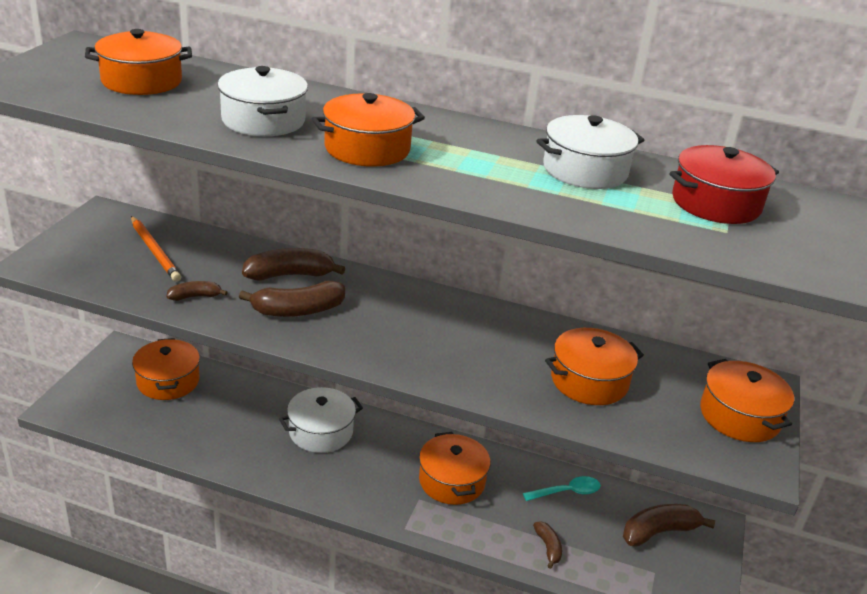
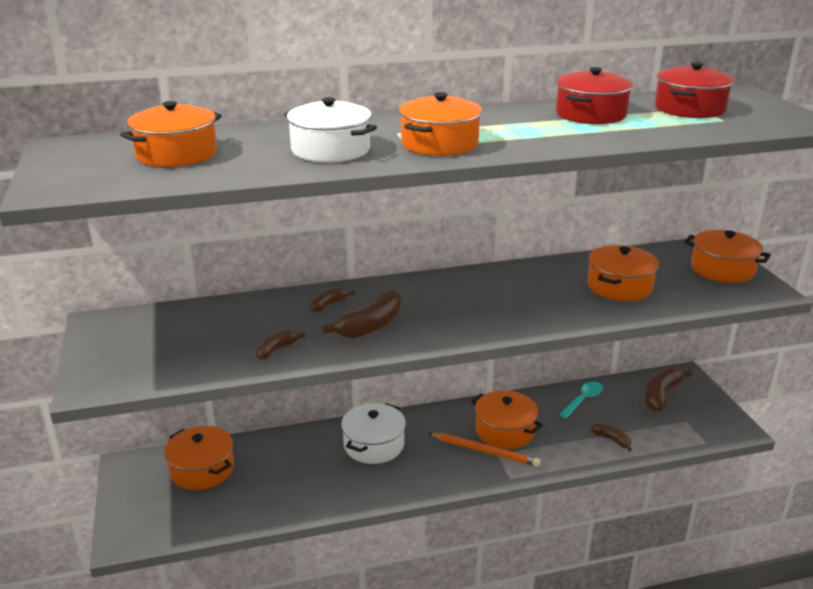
camera: 30 degrees left, 5 degrees down
orange pencil [131,216,181,282] -> orange pencil moved to [428,433,541,467]
brown banana [242,248,345,281] -> brown banana [310,287,355,313], size x0.56
white pot [537,115,644,189] -> red pot [556,67,633,124]

